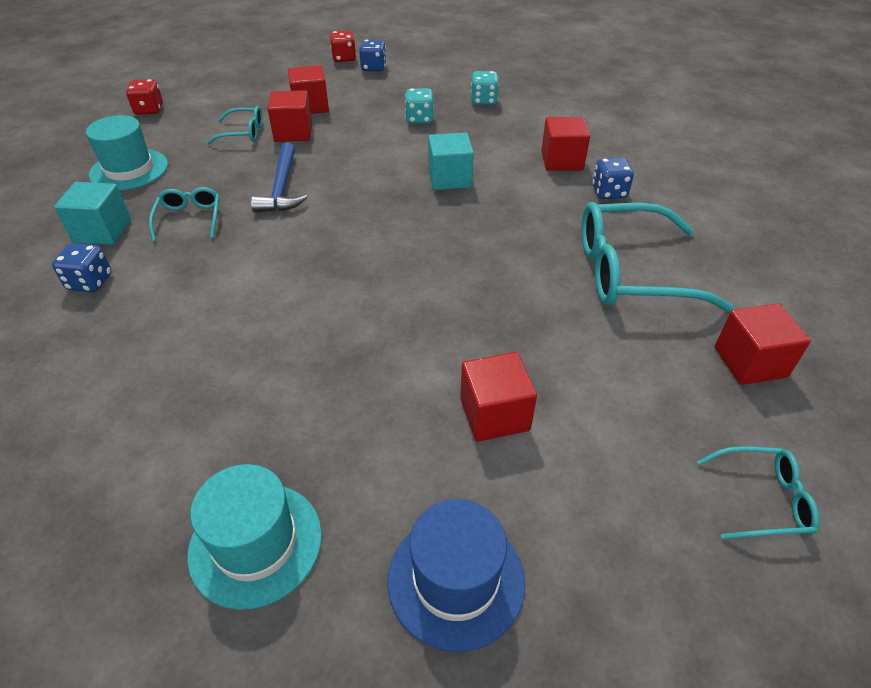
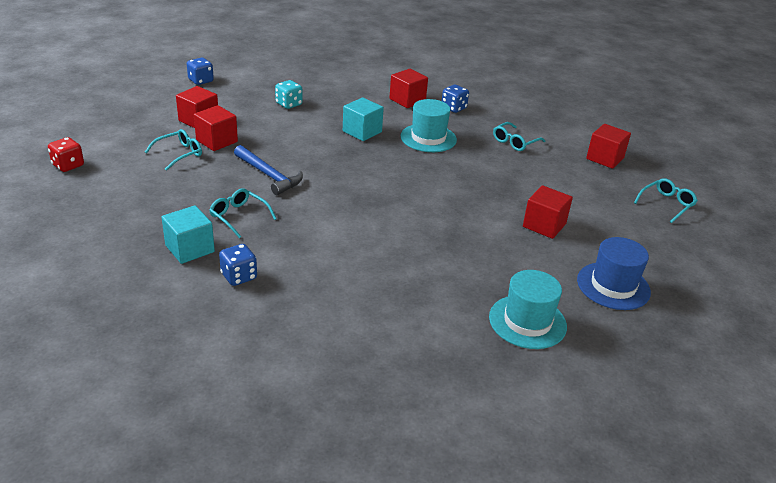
camera: 45 degrees left, 10 degrees down
turquoise hat [86,115,168,191] -> turquoise hat moved to [400,99,457,152]
red dice [330,31,356,62] -> none
turquoise dice [471,71,499,105] -> none
turquoise glasses [582,202,734,312] -> turquoise glasses [493,122,546,151], size x0.50

